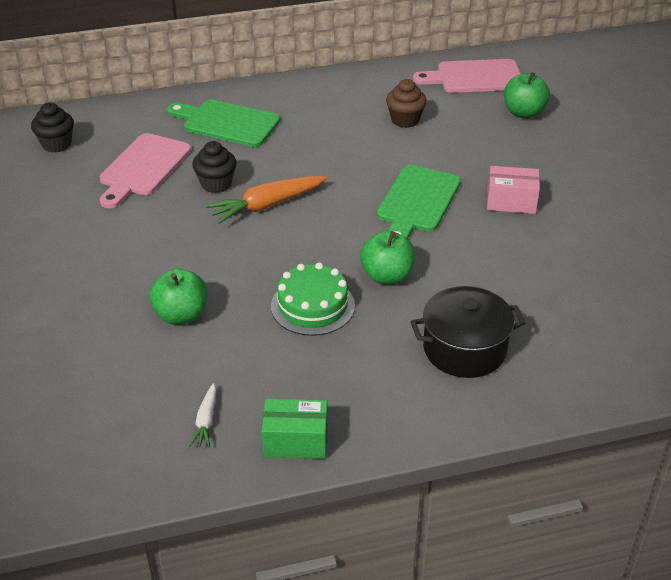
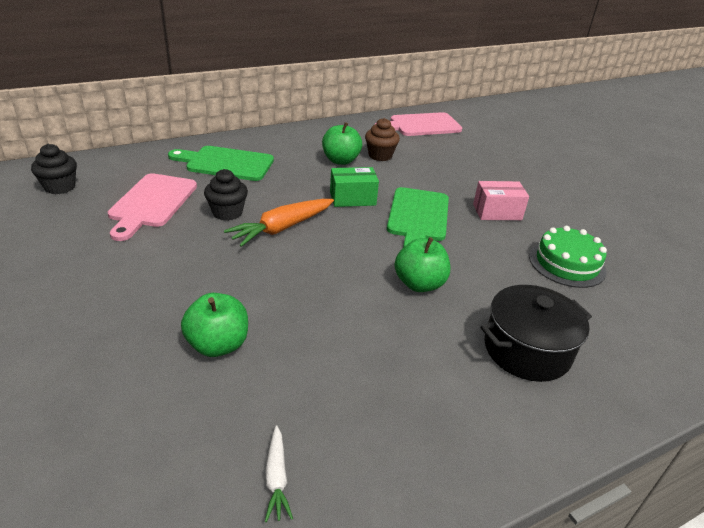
camera: 15 degrees left, 5 degrees down
green box [262,398,328,459] -> green box moved to [330,167,379,207]
green cake [271,262,355,336] -> green cake moved to [529,226,607,288]
green apple [504,72,550,118] -> green apple moved to [322,122,362,165]

